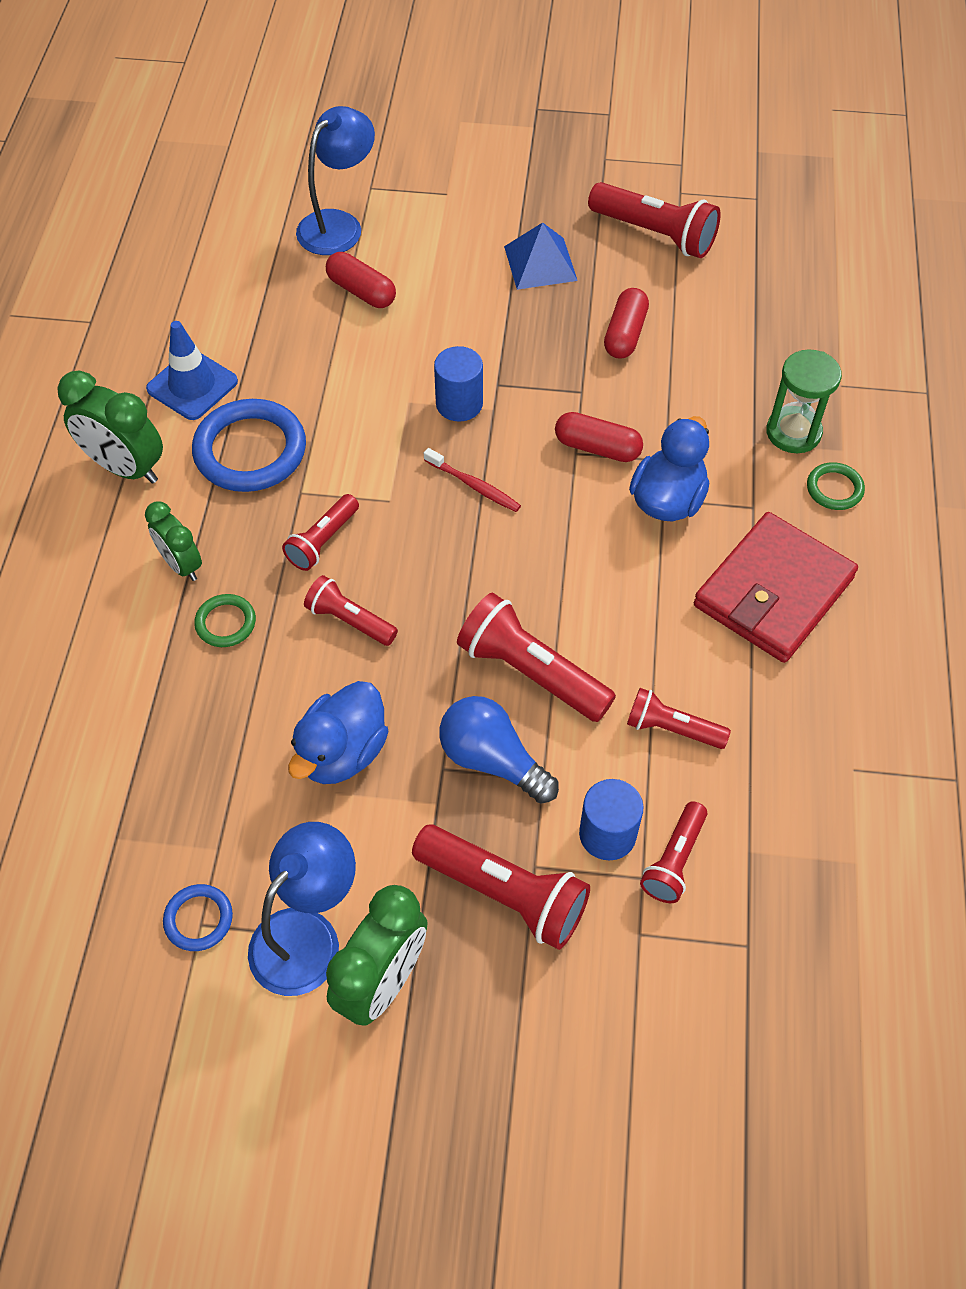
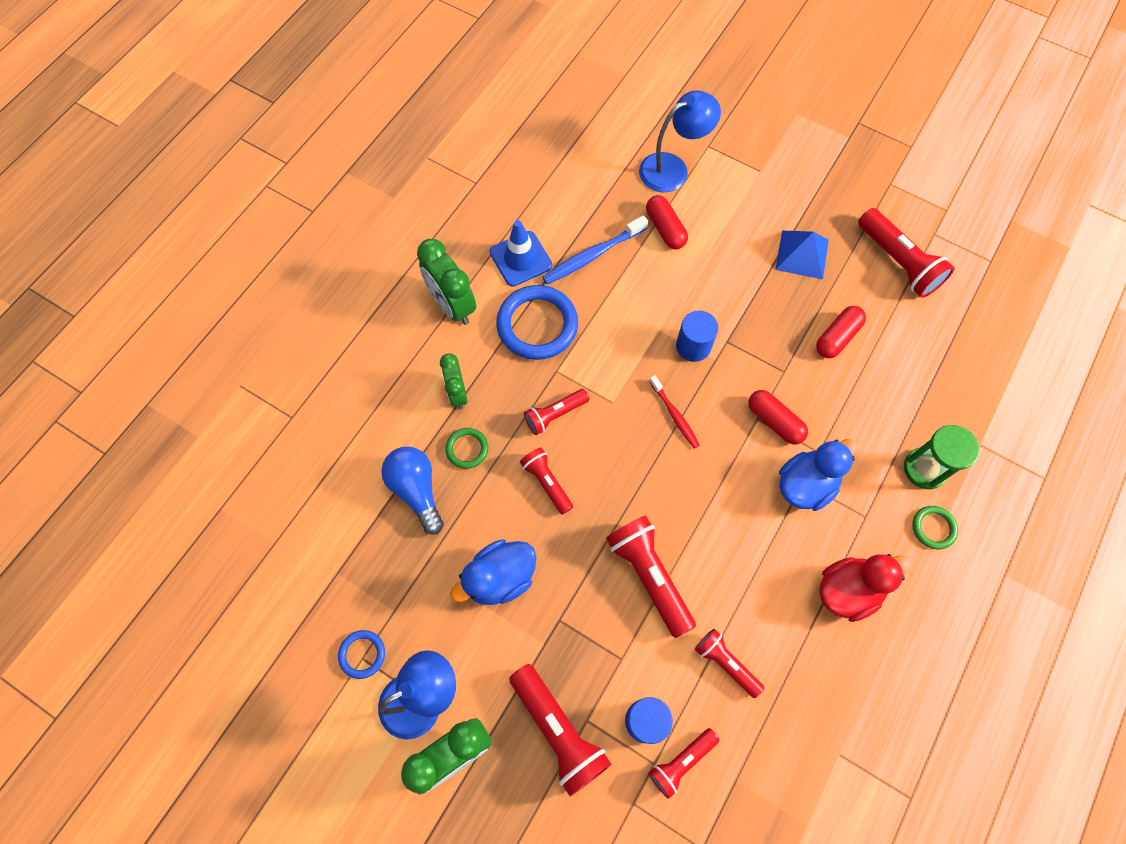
camera: 25 degrees right, 10 degrees up
blue light bulb [439,696,559,804] -> blue light bulb moved to [381,447,444,535]
red wallet [694,512,858,663] -> red duck [820,554,911,622]
none -> blue toothbrush [542,215,648,284]

